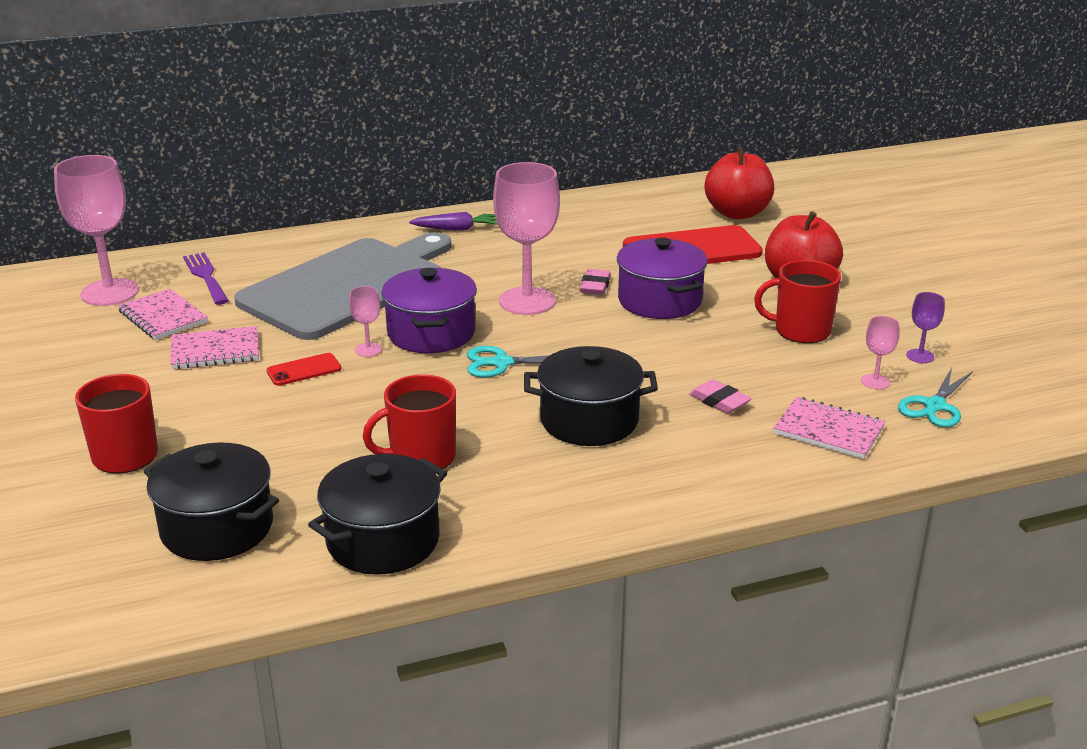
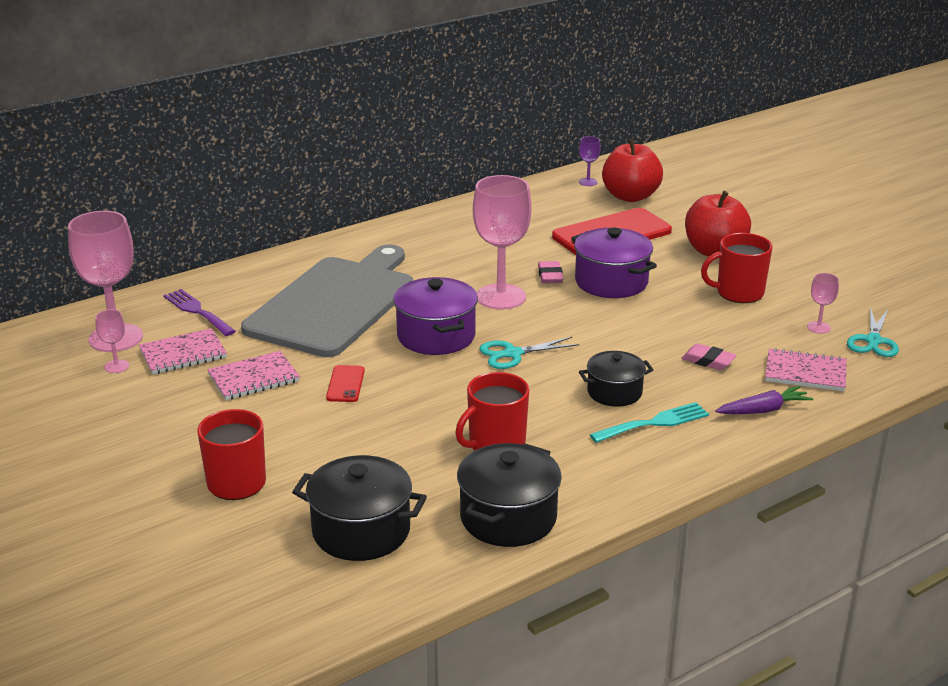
camera: 15 degrees left, 0 degrees up
pink notebook [118,289,208,340] -> pink notebook turned 60 degrees counterclockwise [139,328,227,374]
red phone [266,353,341,386] -> red phone turned 45 degrees counterclockwise [326,365,365,402]
pink goblet [349,286,382,357] -> pink goblet moved to [96,309,129,373]
purple carrot [409,212,498,231] -> purple carrot moved to [715,386,813,414]
black pot [524,346,658,446] -> black pot [579,351,653,407], size x0.65
purple goblet [906,292,945,363] -> purple goblet moved to [579,136,601,186]
none -> turquoise fork [590,402,709,443]

